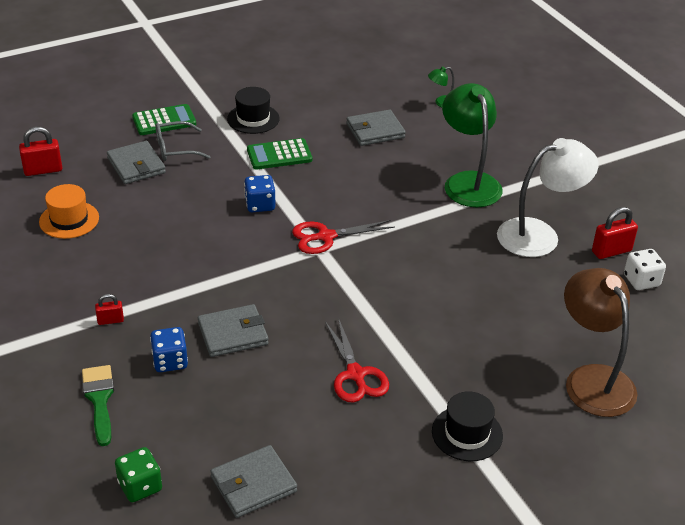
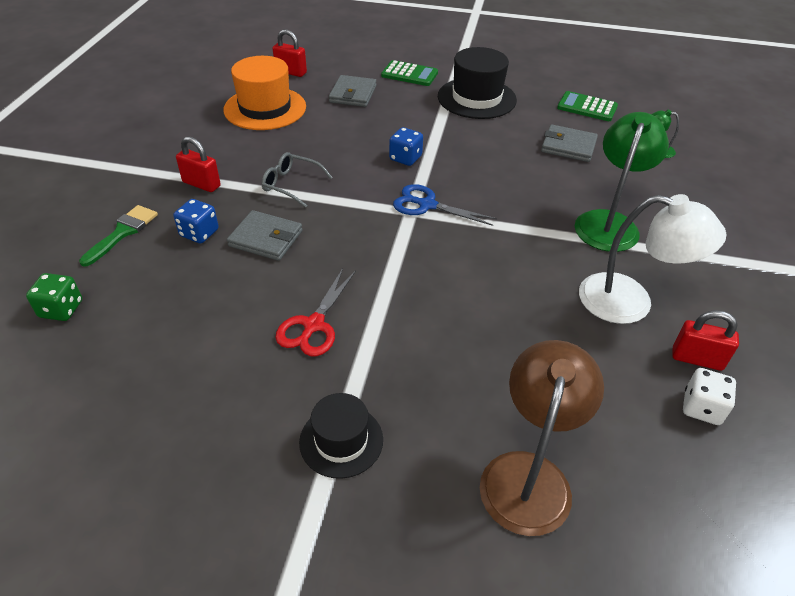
camera: 40 degrees right, 5 degrees up
orange hat [39,184,99,239] -> orange hat [224,56,306,130], size x1.63
red padlock [95,294,124,325] -> red padlock [176,136,221,192], size x1.69
grey glasses [155,121,210,161] -> grey glasses moved to [261,152,333,208]
grey wallet [210,445,297,518] -> none
black hat [227,87,280,134] -> black hat [438,47,517,119], size x1.63
green calculator [247,138,312,170] -> green calculator moved to [557,91,618,121]
red scissors [292,220,395,254] -> blue scissors [393,184,497,226]

